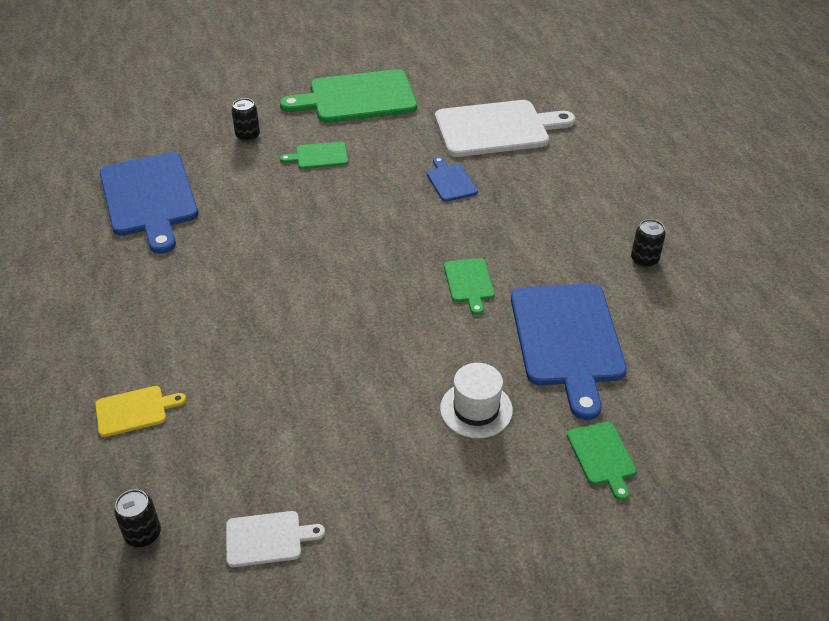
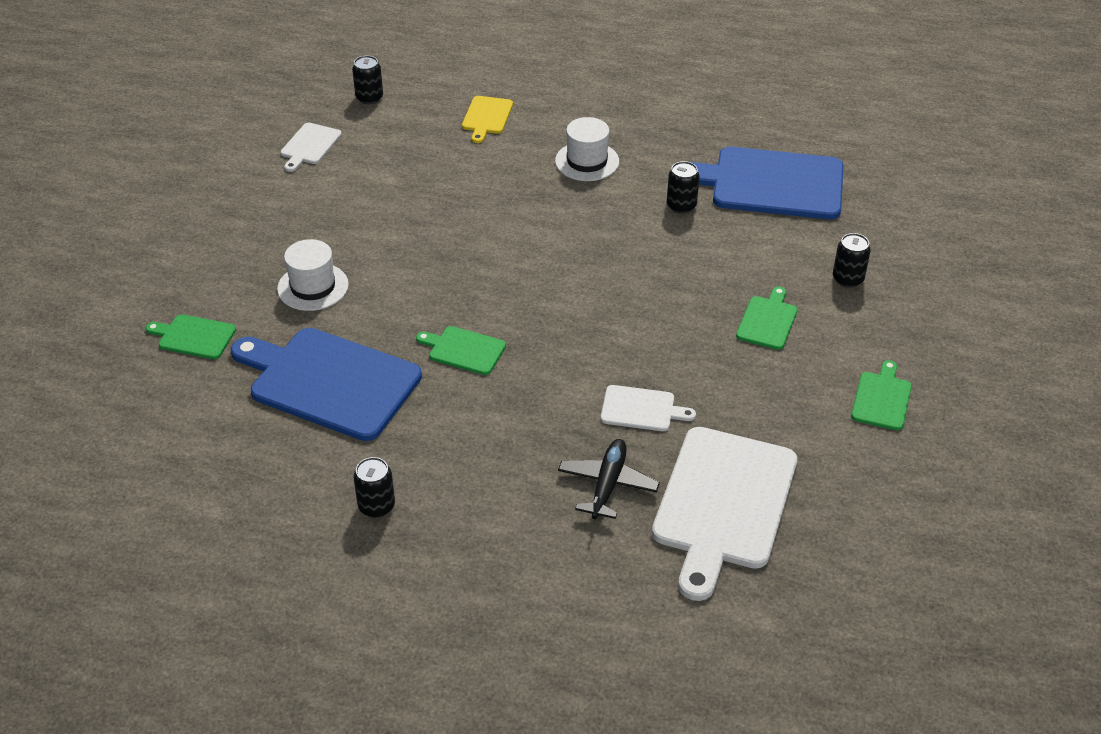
camera: 120 degrees right, 0 degrees up
green cutting board [280,69,417,123] -> green cutting board [851,360,912,430], size x0.47
blue cutting board [427,157,478,202] -> white cutting board [601,385,696,431]
none -> white hat [555,117,619,181]
none -> black plane [558,439,660,519]
none -> black can [667,161,699,214]

